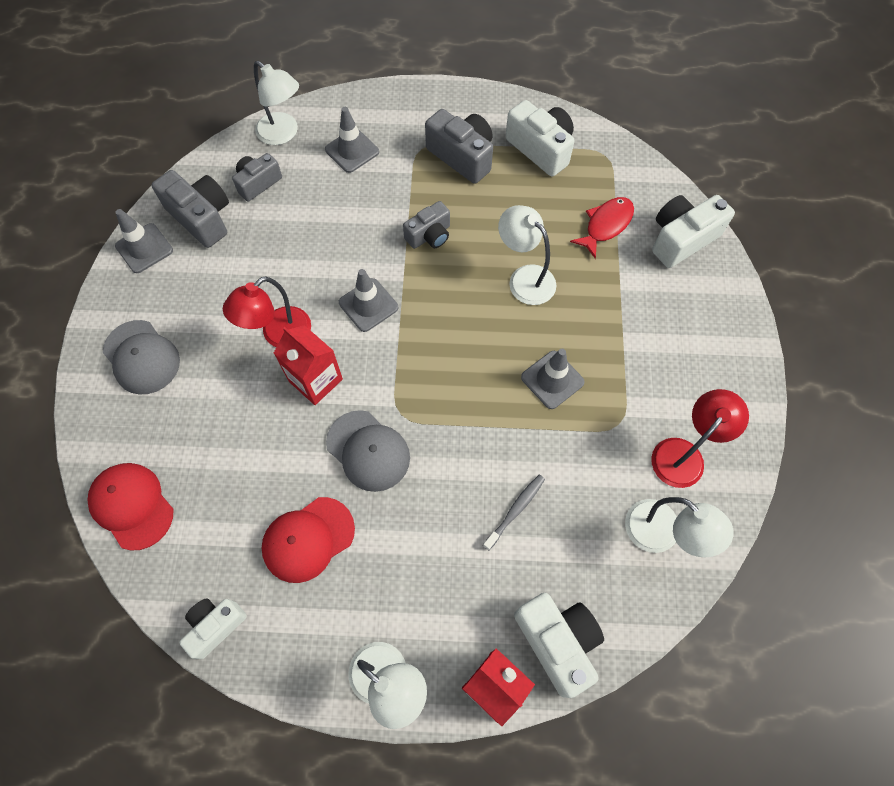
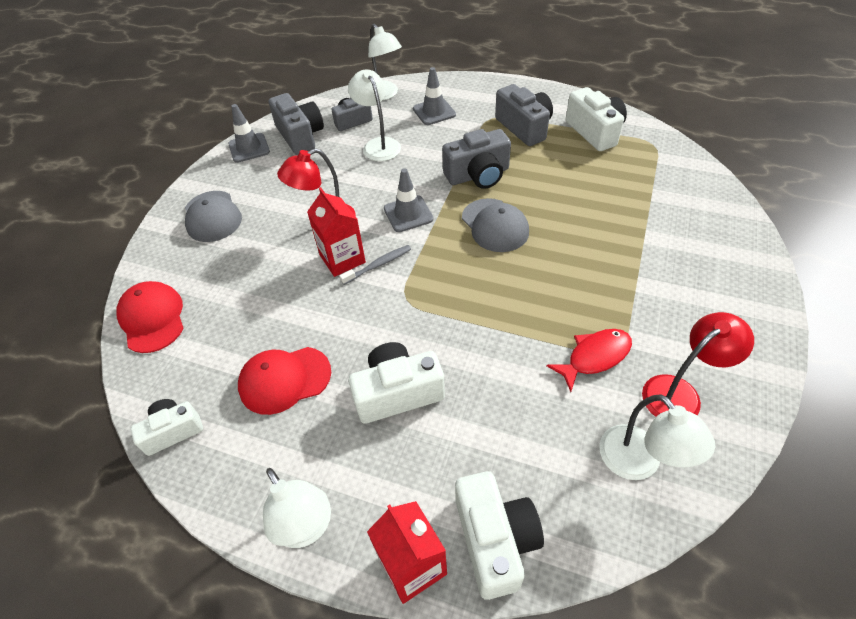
camera: 20 degrees right, 15 degrees down
grey cap [326,410,410,492] -> grey cap moved to [462,198,529,252]
grey camera [403,201,450,249] -> grey camera [442,129,511,189], size x1.55
grey toothbrush [483,475,545,550] -> grey toothbrush moved to [339,245,411,285]
white lamp [498,205,556,305] -> white lamp moved to [348,70,401,161]
grey traffic cone [521,349,585,409] -> none
red fish [570,197,634,259] -> red fish moved to [546,329,632,392]
white camera [652,195,735,268] -> white camera moved to [349,342,445,424]

